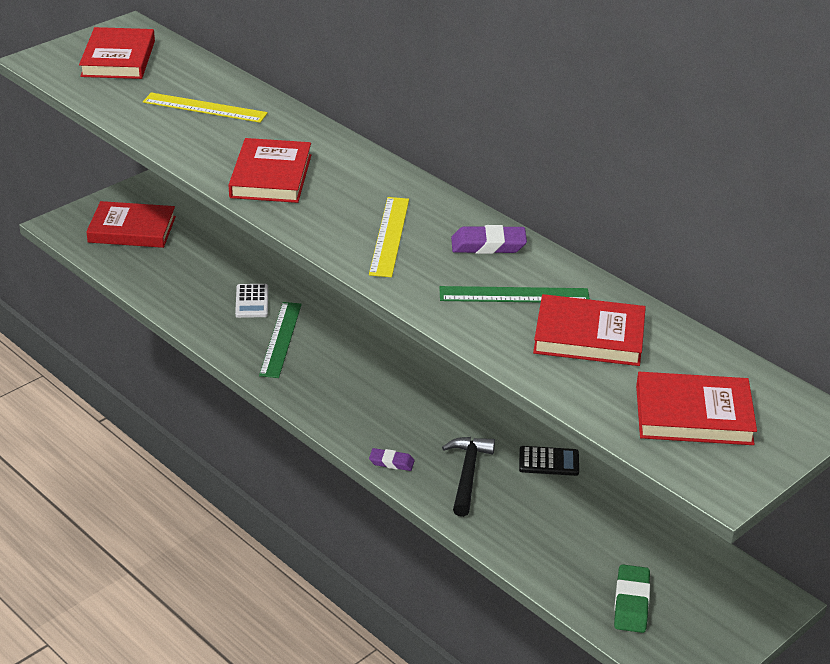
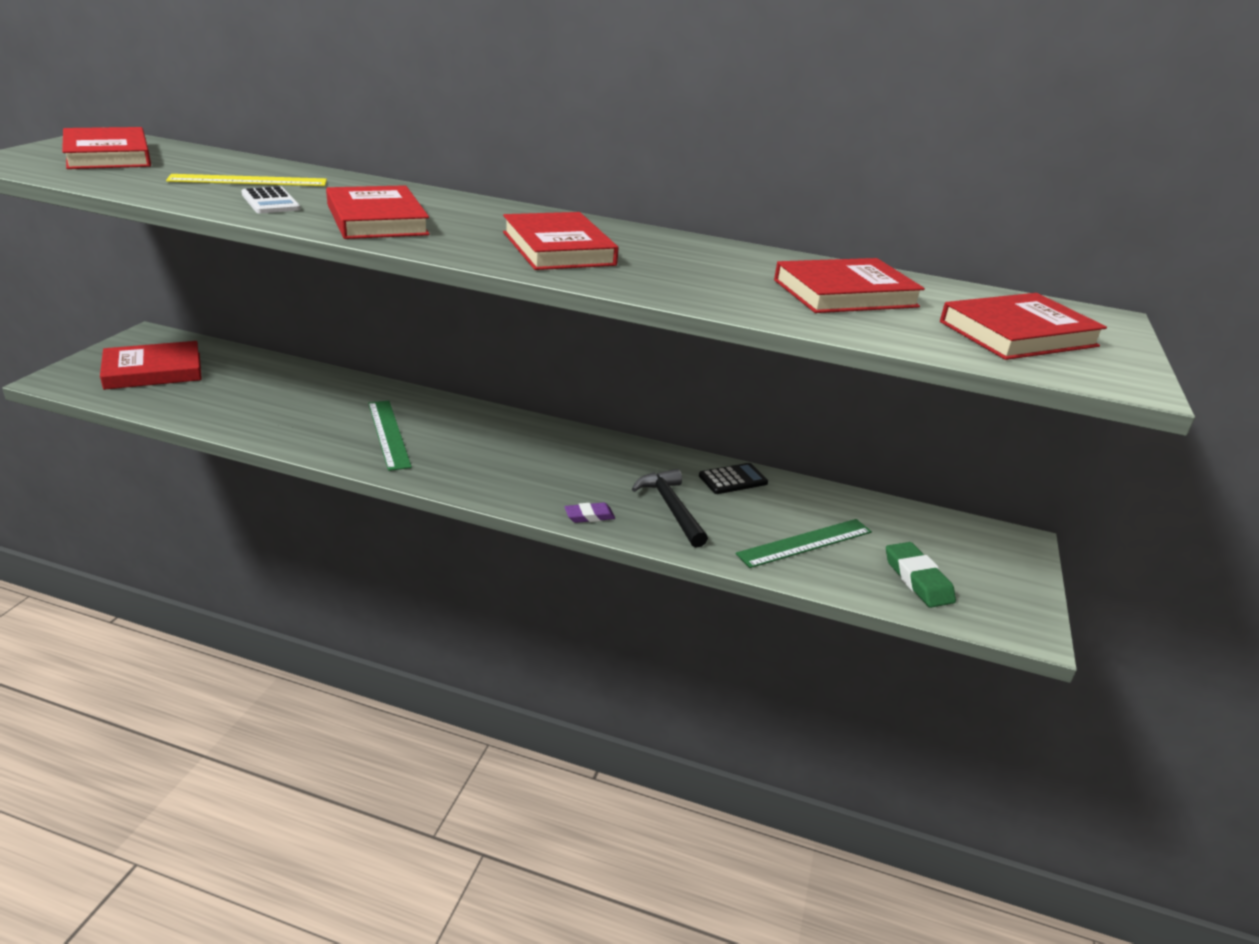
camera: 30 degrees left, 5 degrees down
white calculator [235,284,268,318] -> white calculator moved to [241,186,300,213]
yellow ruler [369,197,409,277] -> red book [503,212,619,270]
green ruler [439,286,590,302] -> green ruler moved to [736,519,872,568]
purple eraser [451,225,527,254] -> none

